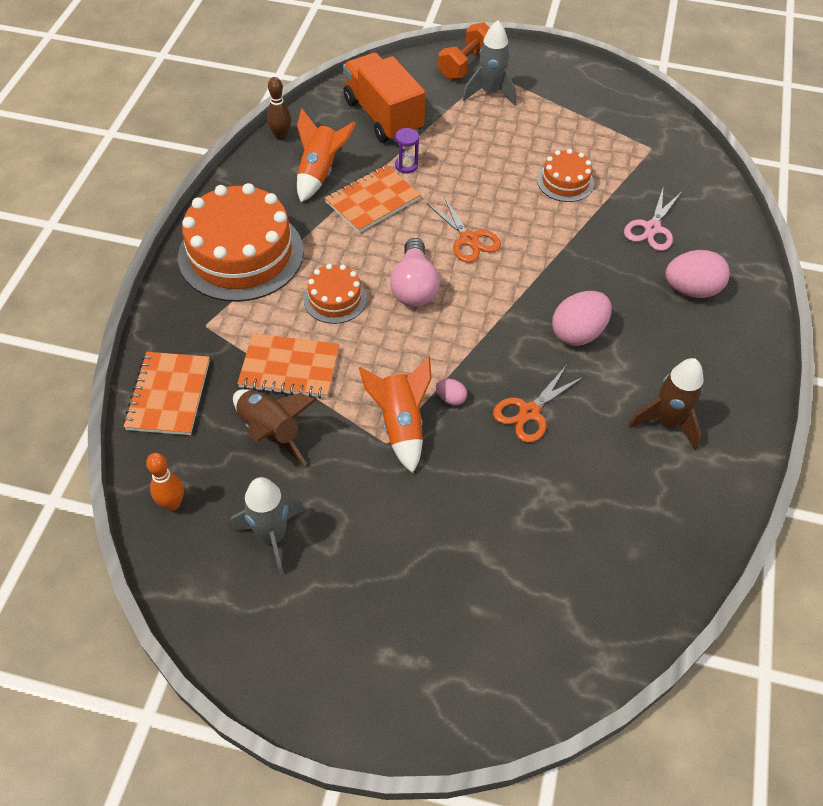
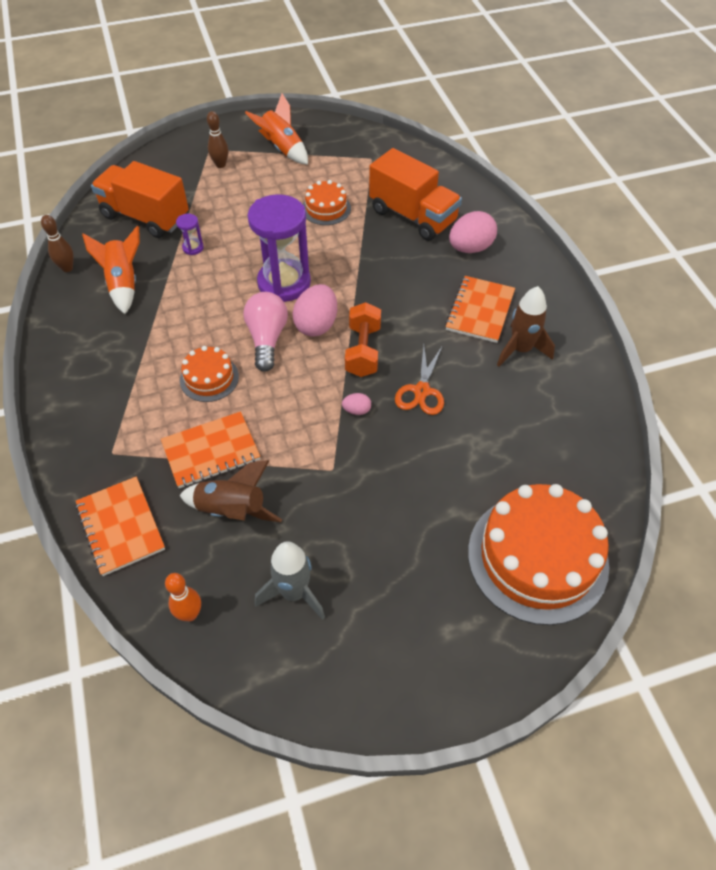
camera: 30 degrees left, 0 degrees up
orange cake [178,183,304,302] -> orange cake moved to [468,484,609,625]
orange notebook [325,165,421,233] -> orange notebook moved to [445,276,515,343]
orange rocket [359,356,431,473] -> orange rocket moved to [245,94,308,165]
pink light bulb [390,238,440,307] -> pink light bulb turned 150 degrees counterclockwise [243,292,288,372]
orange scissors [427,197,501,263] -> purple hourglass [247,194,311,302]
orange dumbbell [438,22,489,80] -> orange dumbbell moved to [345,302,381,377]
grey rocket [462,20,516,106] -> brown bowling pin [207,111,229,168]
pink egg [552,291,612,346] -> pink egg moved to [292,284,337,337]
pink scissors [624,189,682,251] -> orange truck [369,148,462,241]

